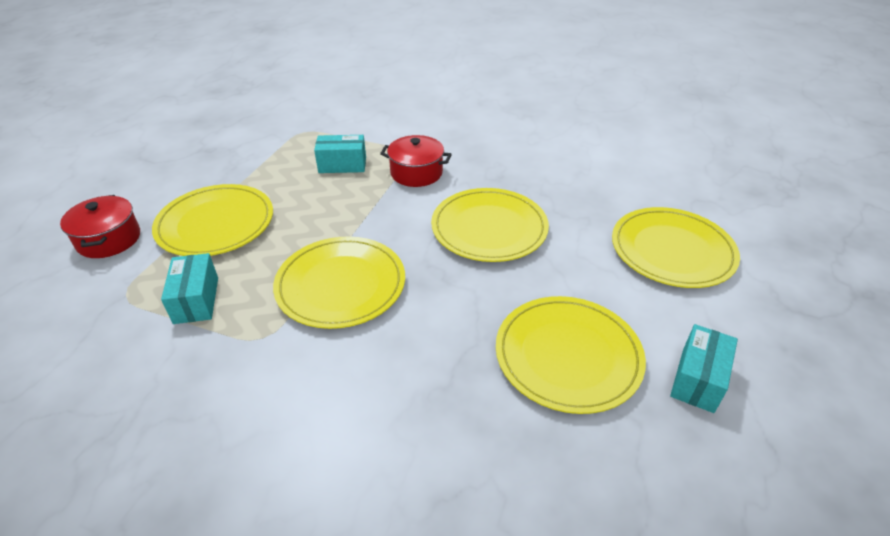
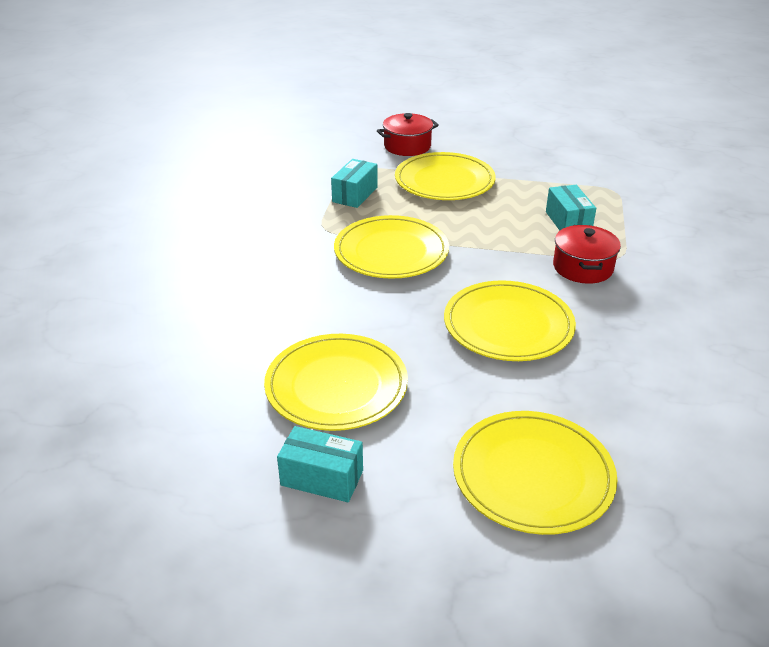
camera: 80 degrees right, 5 degrees down
turquoise box [161,253,218,324] -> turquoise box turned 45 degrees counterclockwise [331,159,378,208]

